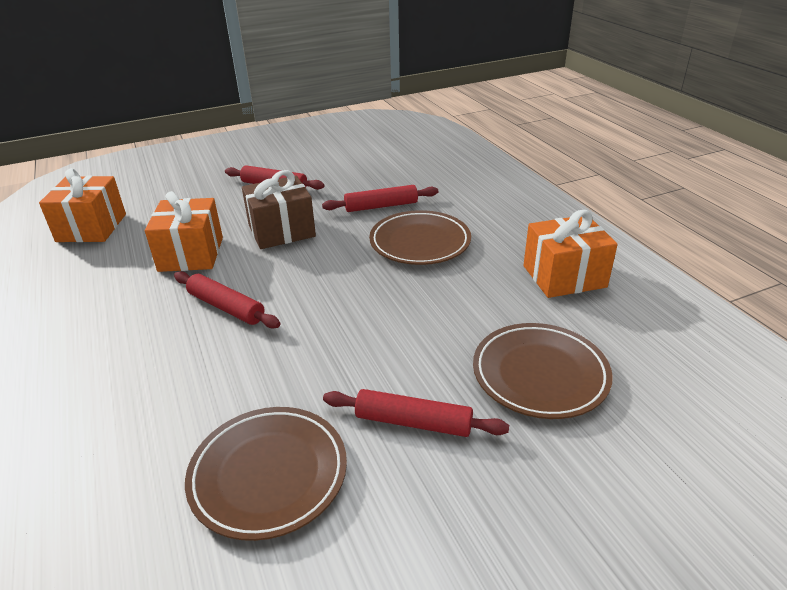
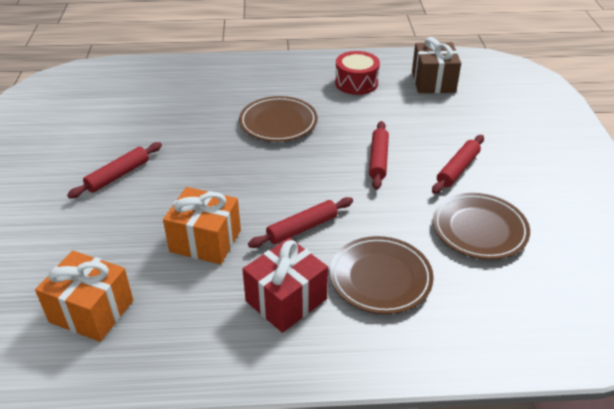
camera: 70 degrees left, 5 degrees up
brown gift [242,170,316,249] -> brown gift moved to [412,37,461,93]
red rolling pin [322,185,438,212] -> red rolling pin moved to [369,121,389,190]
brown plate [473,323,613,419] -> brown plate moved to [330,236,434,314]
orange gift [524,210,618,298] -> red drum [335,51,380,95]
none -> red gift [242,238,328,333]

